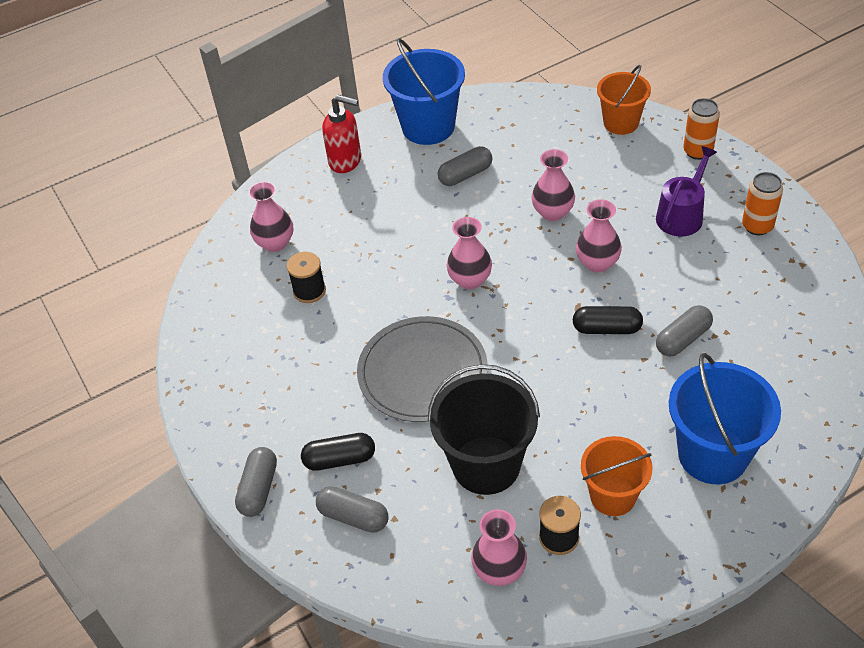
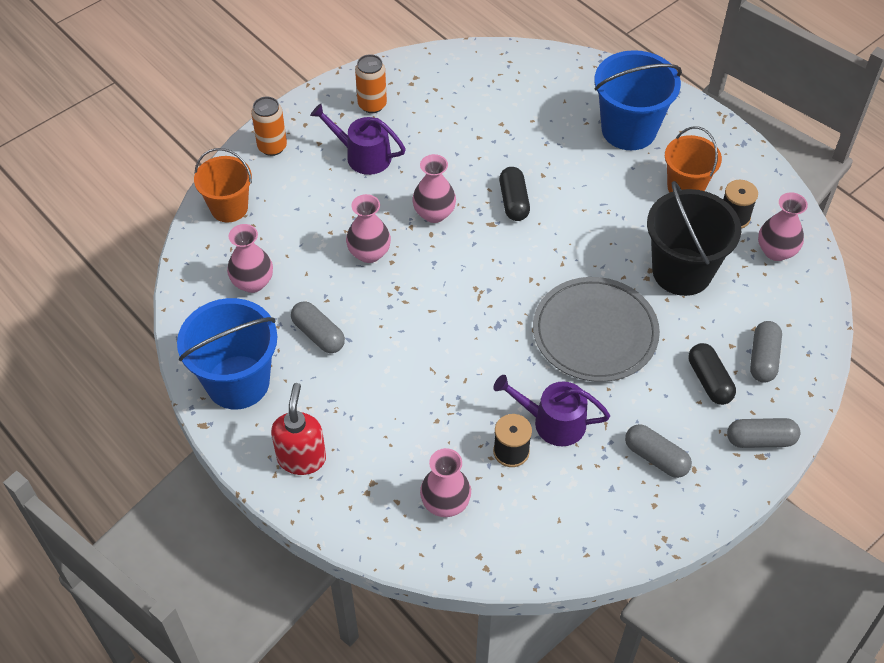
camera: 105 degrees left, 5 degrees up
pink vase [447,217,492,289] -> pink vase moved to [227,224,273,293]
grey capsule [656,305,713,356] -> grey capsule moved to [625,424,692,478]
none -> purple watering can [493,375,610,446]

